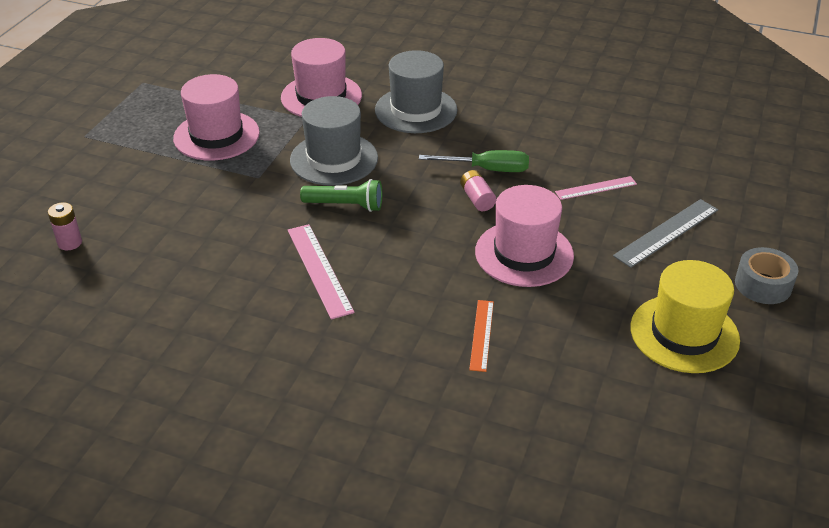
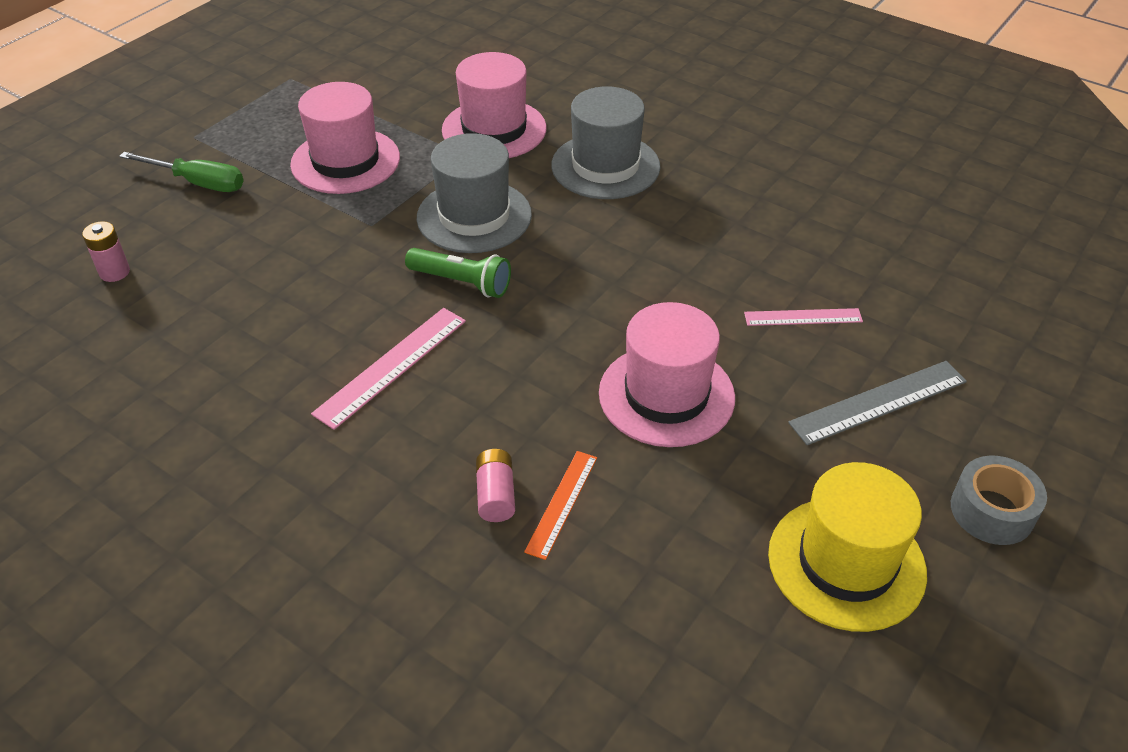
camera: 15 degrees right, 5 degrees up
pink ruler [288,224,355,319] -> pink ruler turned 45 degrees clockwise [311,308,466,430]
green screwdriver [419,150,529,172] -> green screwdriver moved to [119,152,244,192]
pink battery [460,170,496,211] -> pink battery moved to [476,449,515,522]

